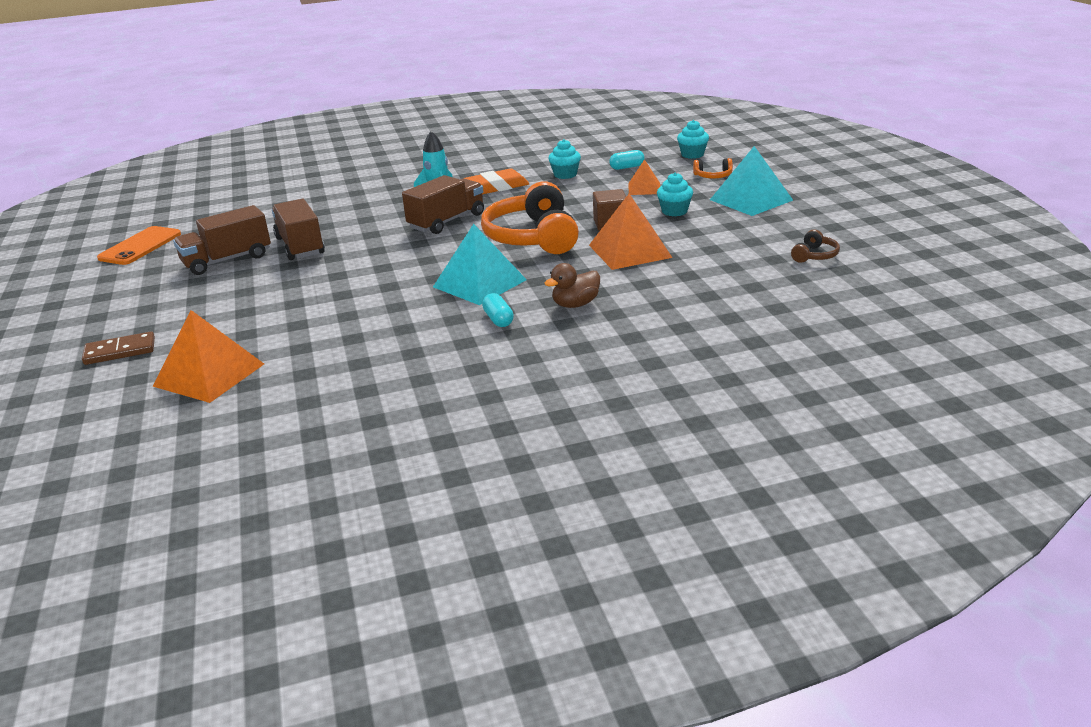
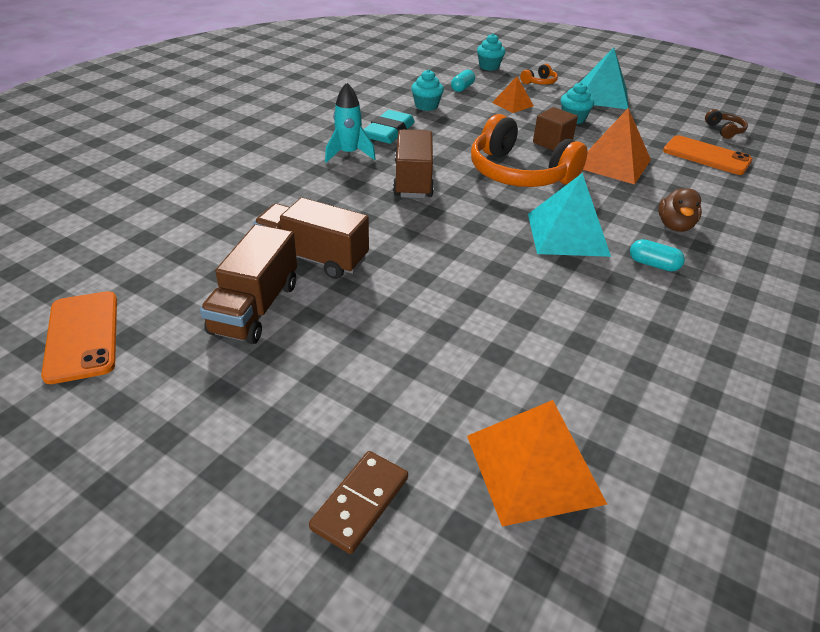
camera: 45 degrees left, 10 degrees up
orange eraser [463,169,529,194] -> turquoise eraser [363,110,415,144]
none -> orange phone [663,135,752,175]

